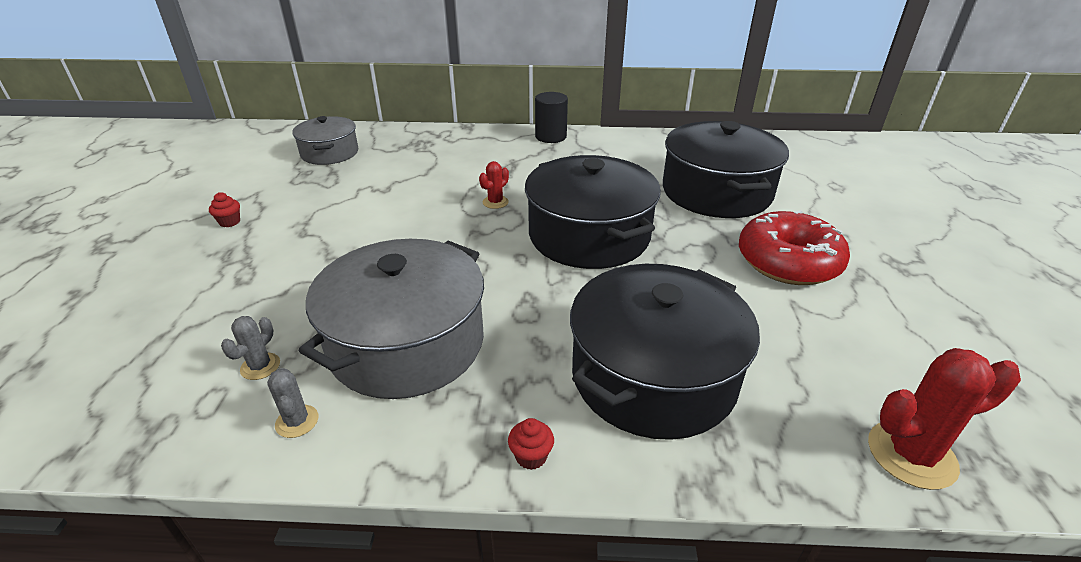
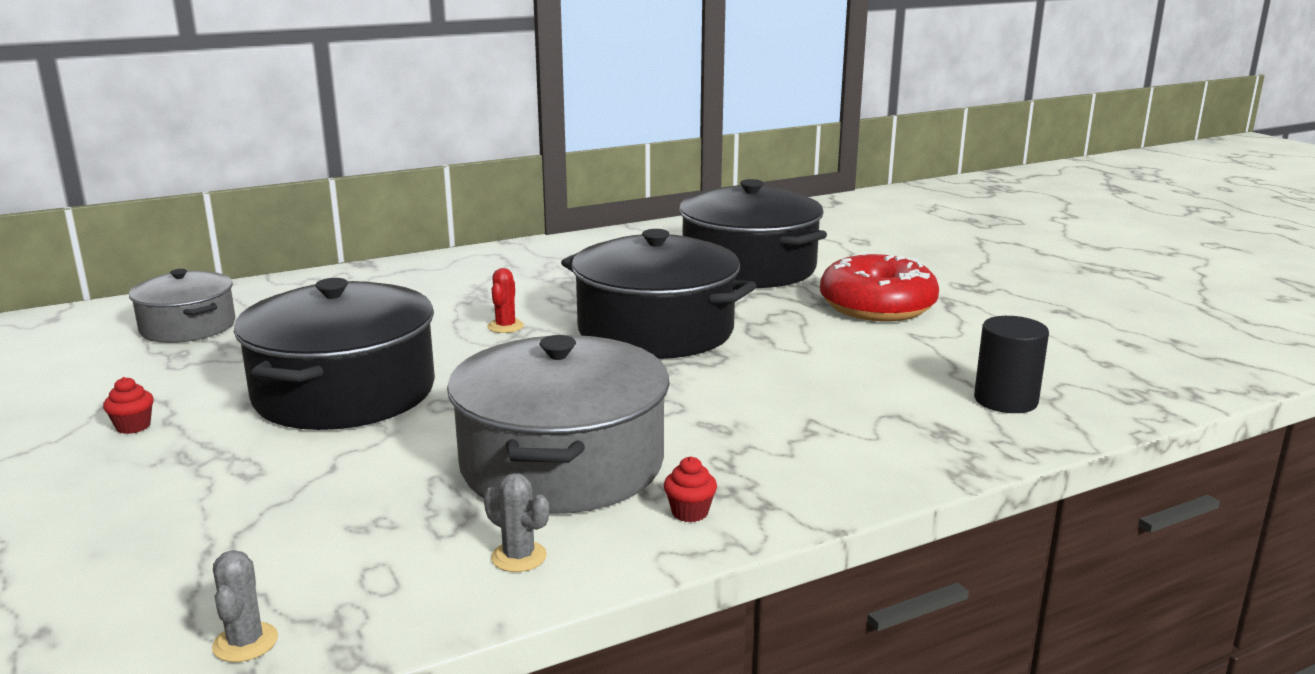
camera: 30 degrees left, 15 degrees down
grey cactus [221,316,280,380] -> grey cactus moved to [212,550,278,662]
red cupcake [508,418,554,470] -> red cupcake moved to [664,457,717,522]
black cylinder [535,92,568,143] -> black cylinder moved to [974,316,1049,413]
black pot [570,264,760,440] -> black pot moved to [234,278,435,430]
red cactus [868,348,1021,490] -> none

